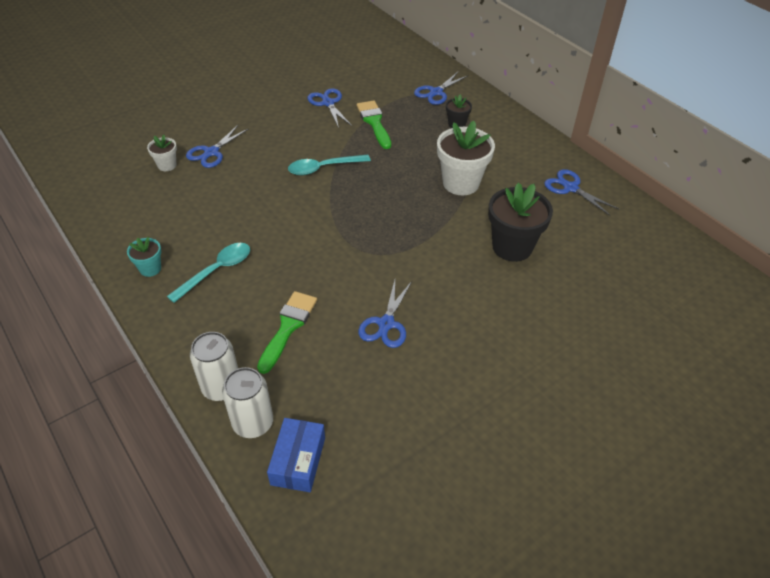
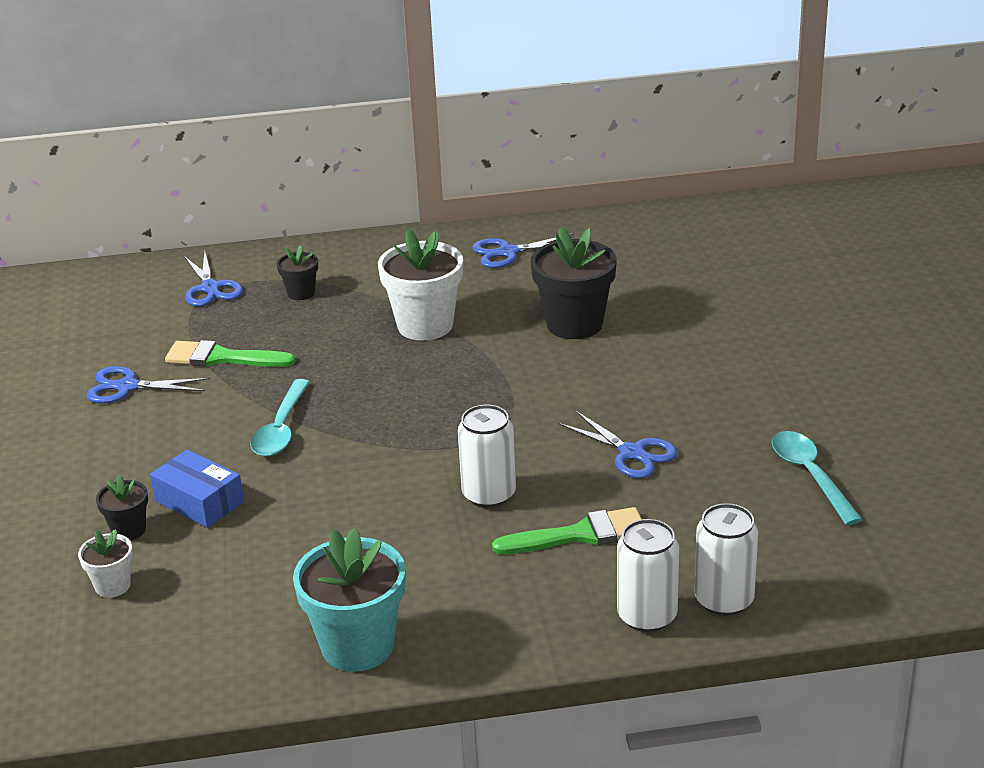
camera: 60 degrees left, 15 degrees down
turquoise flower pot [127,237,161,277] -> turquoise flower pot [293,528,405,672], size x1.96
turquoise spoon [167,243,250,303] -> turquoise spoon moved to [772,431,863,525]
blue scissors [186,125,248,168] -> black flower pot [96,475,148,540]
green brush [257,291,317,374] -> green brush turned 120 degrees clockwise [492,507,641,554]
blue box [267,418,325,492] -> blue box moved to [150,449,244,528]
none -> white can [458,405,516,508]

